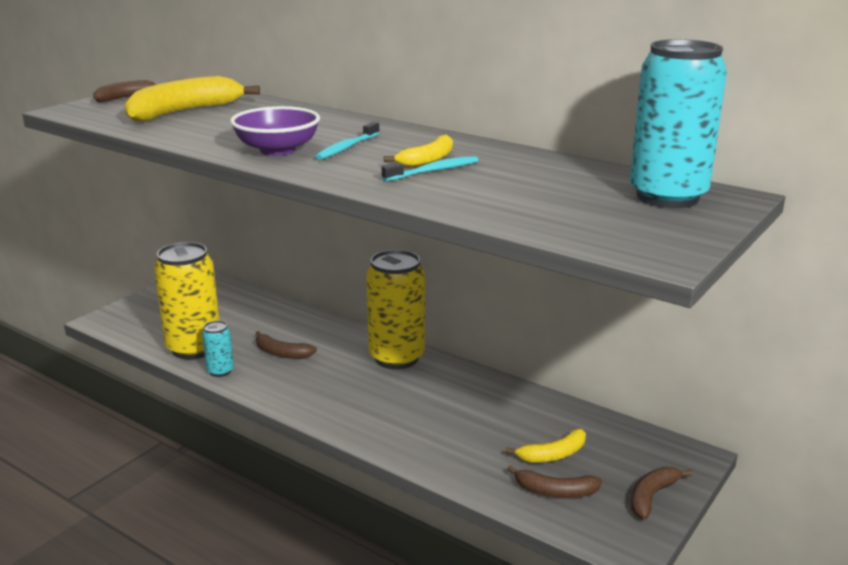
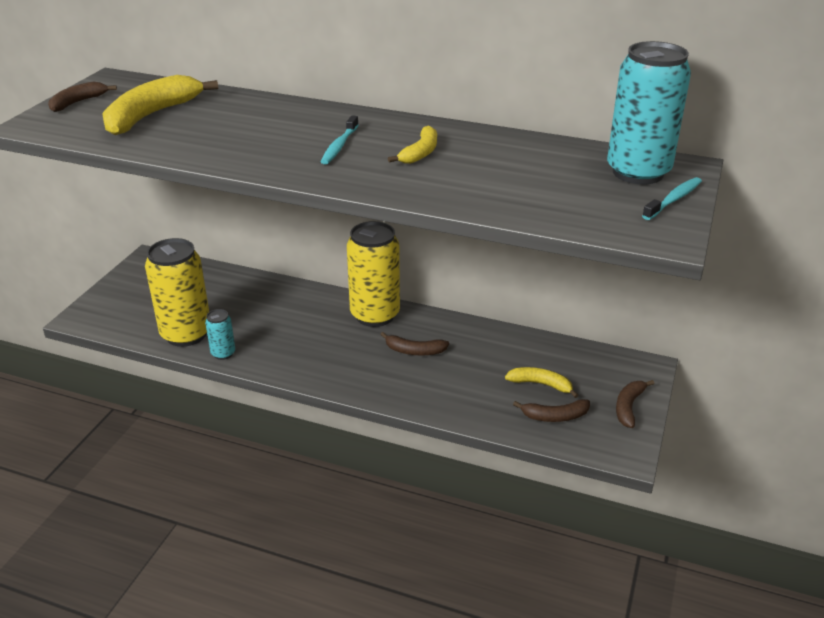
camera: 15 degrees left, 10 degrees up
purple bowl [230,106,320,156] -> none
brown banana [256,331,317,359] -> brown banana moved to [380,332,449,356]
turquoise toothbrush [382,156,479,182] -> turquoise toothbrush moved to [642,177,702,220]
yellow banana [505,429,586,463] -> yellow banana turned 120 degrees counterclockwise [505,367,578,398]

